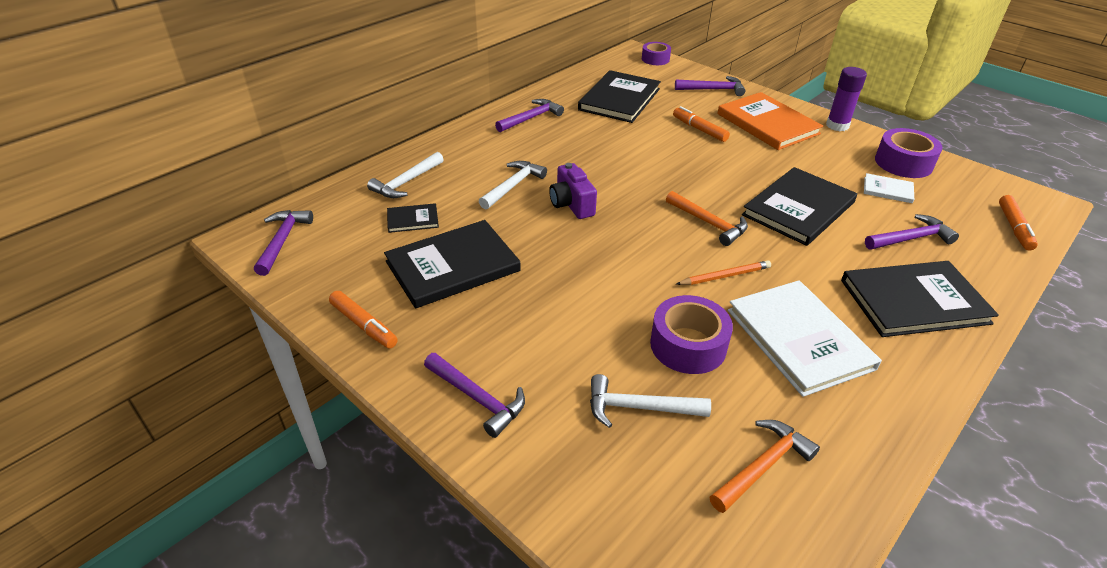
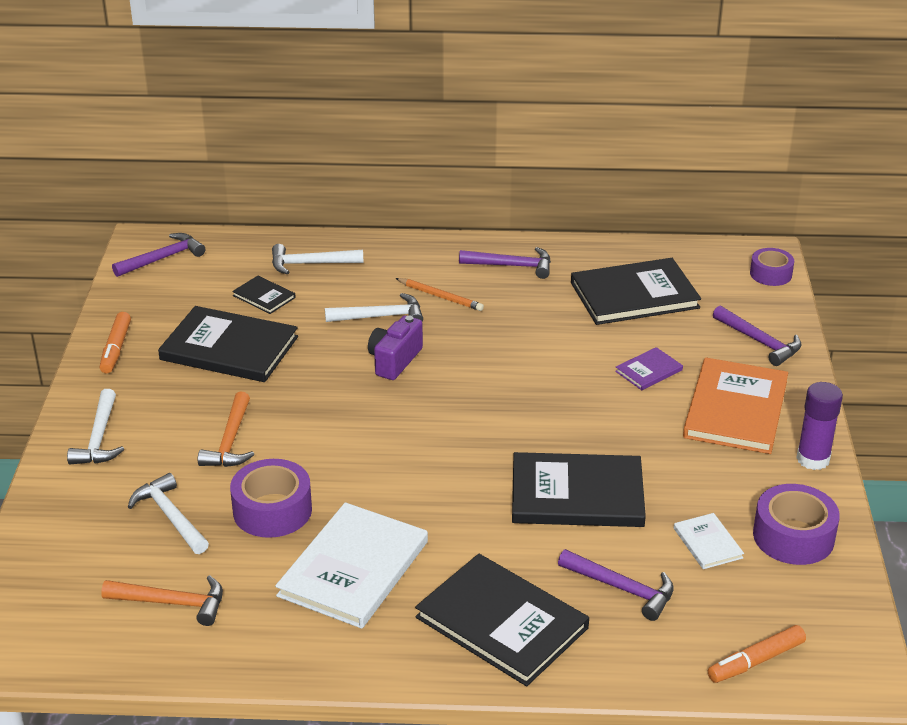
camera: 50 degrees right, 5 degrees down
purple hammer [424,353,525,438] -> white hammer [67,389,124,464]
orange hammer [666,191,748,246] -> orange hammer moved to [198,392,255,467]
orange marker [673,106,730,142] -> purple book [615,347,683,390]
orange pencil [676,260,771,285] -> orange pencil moved to [395,278,484,311]

